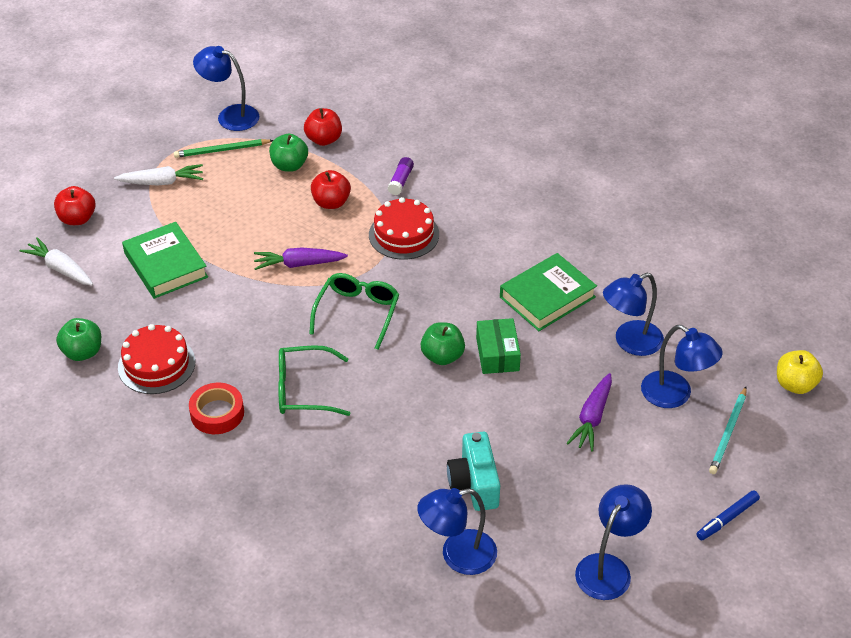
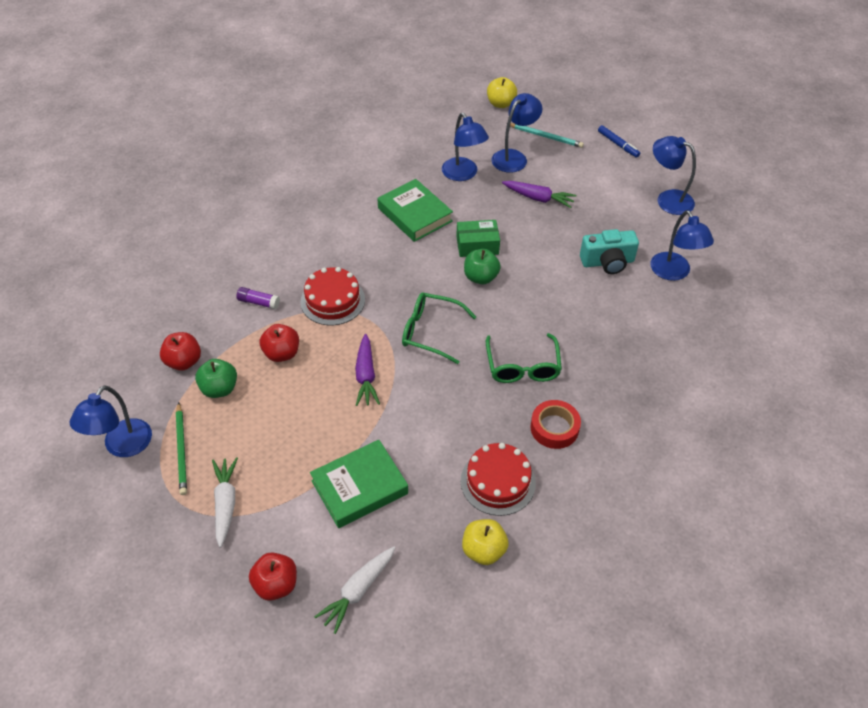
camera: 90 degrees left, 5 degrees up
green apple [56,318,101,361] -> yellow apple [462,519,509,565]

